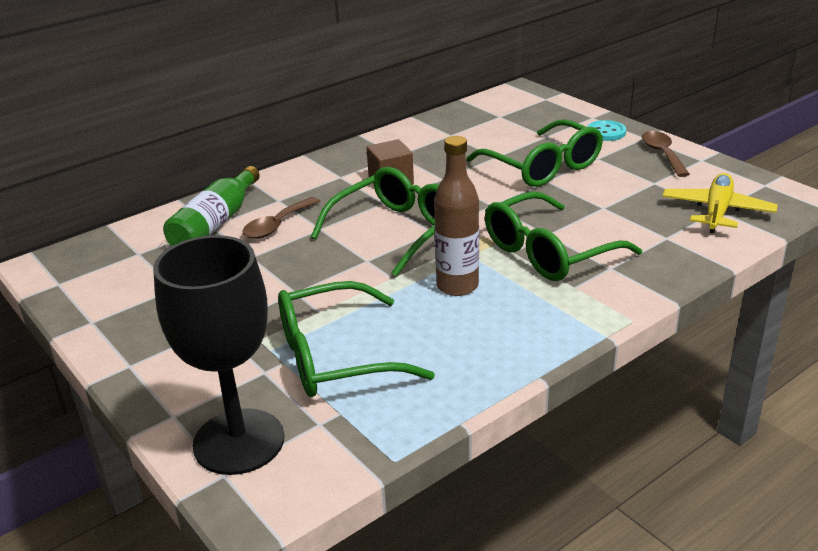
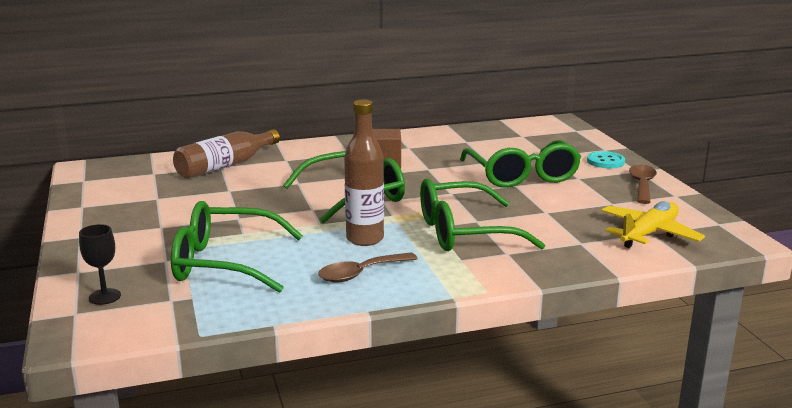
camera: 20 degrees right, 10 degrees down
black goblet [153,235,284,475] -> black goblet [79,224,121,305], size x0.41
green bottle [163,166,260,246] -> brown bottle [173,129,280,179]
brown spoon [242,197,321,239] -> brown spoon moved to [318,252,418,283]

